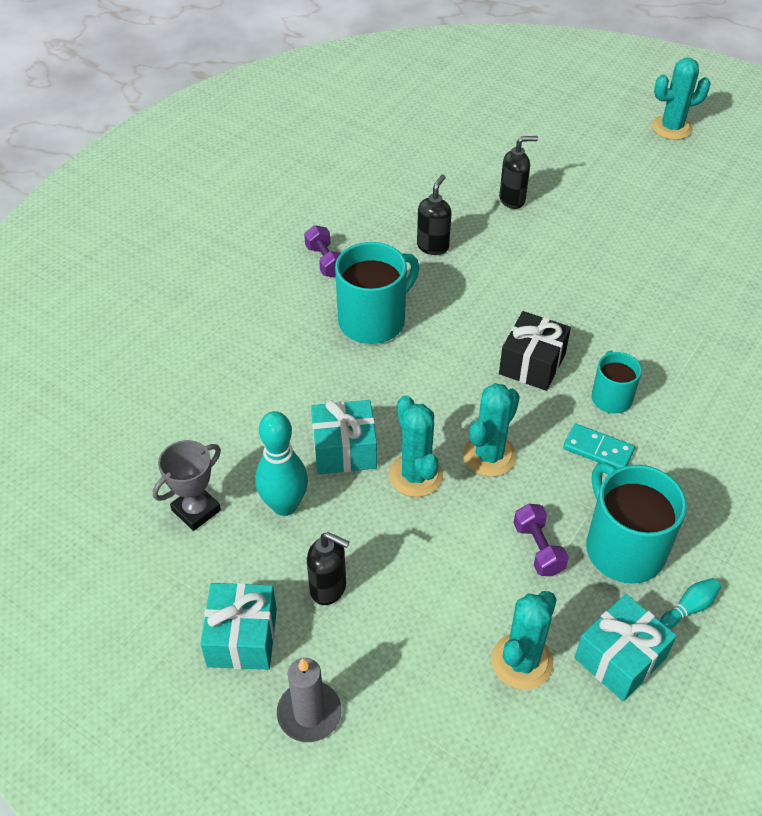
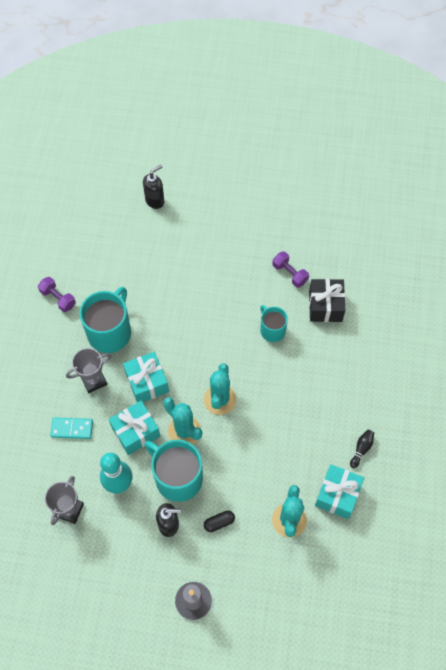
camera: 25 degrees left, 15 degrees up
turquoise gift [200,583,277,670] -> turquoise gift moved to [123,352,169,402]
black soap dispenser [417,175,451,255] -> none
black gift [499,311,571,391] -> black gift moved to [309,279,345,322]
purple dumbbell [513,504,569,576] -> purple dumbbell moved to [272,251,309,288]
turquoise domino [563,423,635,469] -> turquoise domino moved to [50,417,93,439]
turquoise mug [586,462,687,584] -> turquoise mug moved to [144,440,203,502]
turquoise cactus [652,58,711,140] -> none
turquoise bowling pin [660,578,721,629] -> black bowling pin [350,430,374,468]
none -> grey trophy [66,348,111,393]
none -> black capsule [204,510,235,532]

